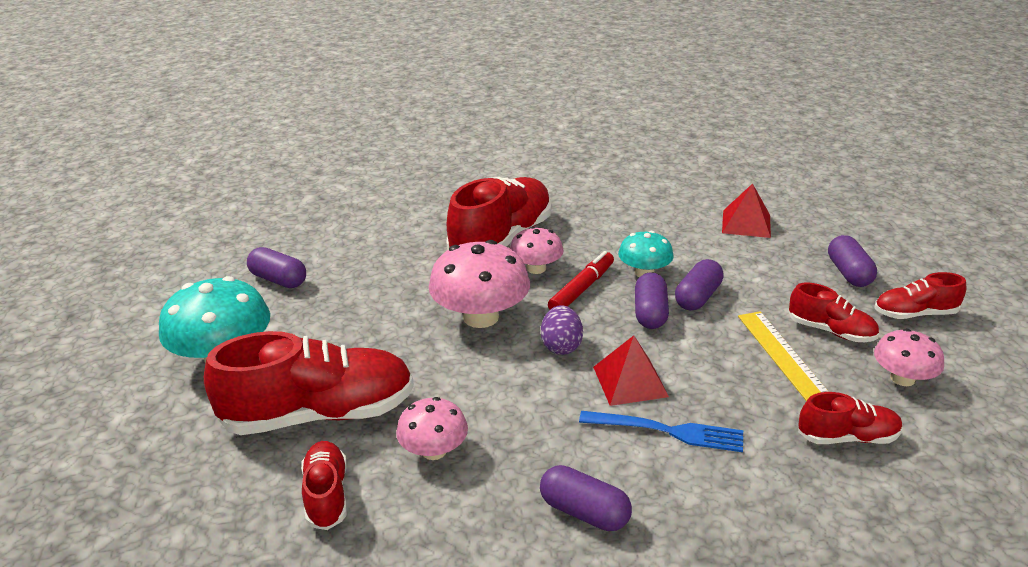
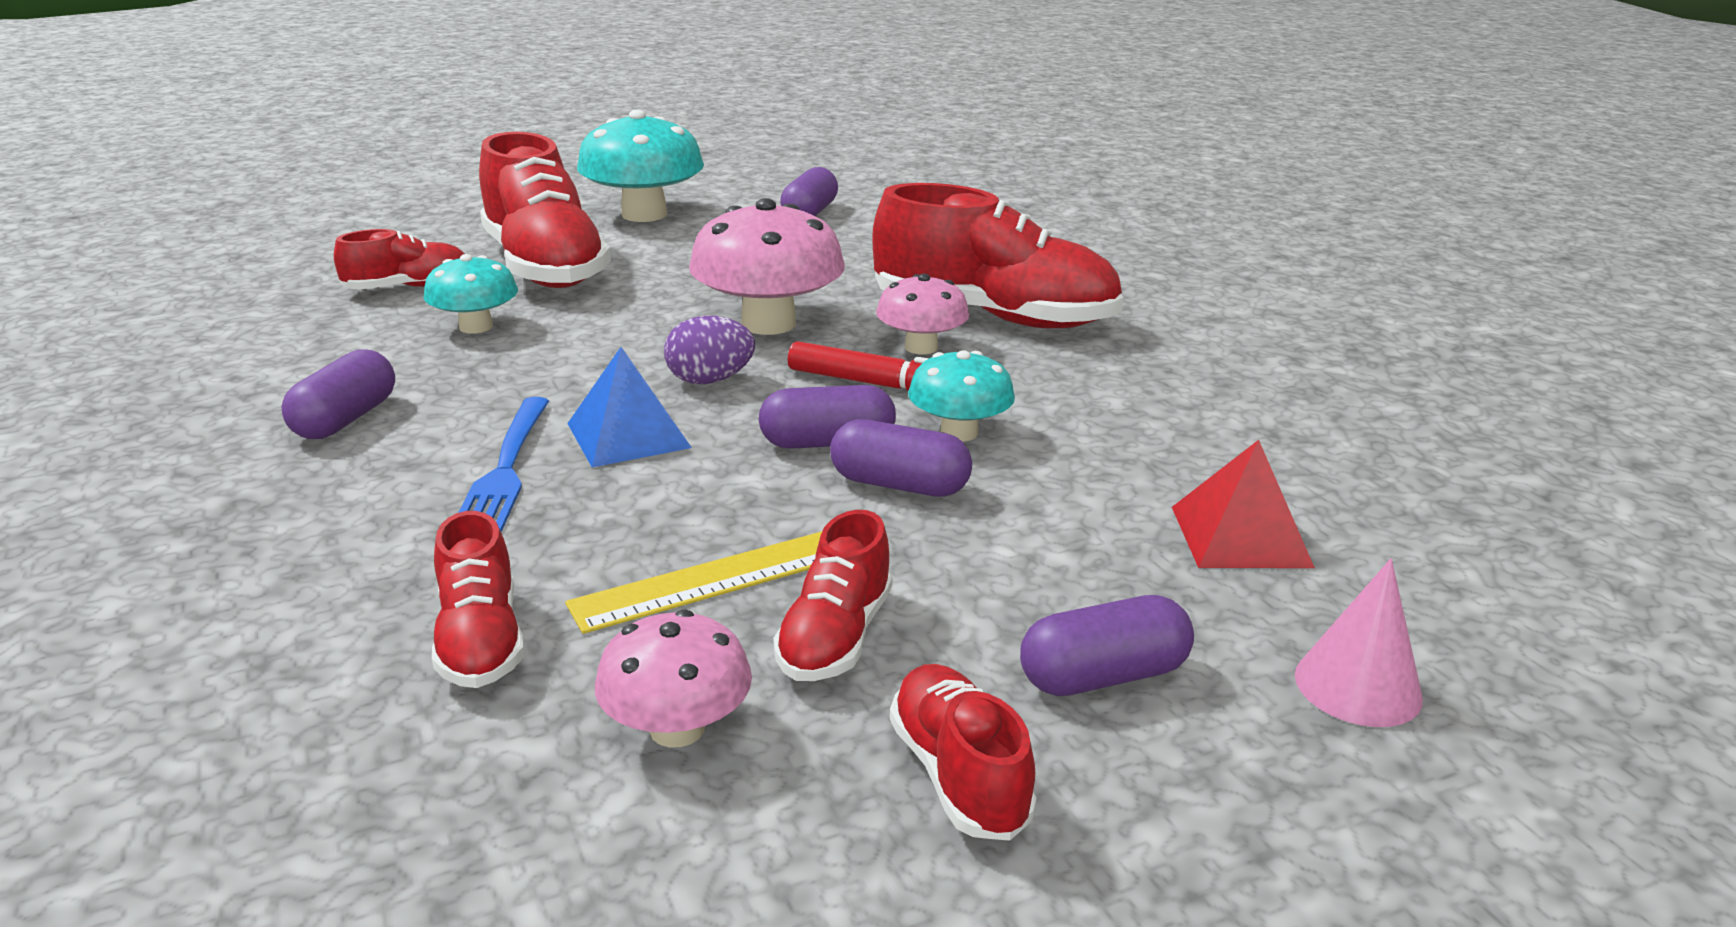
camera: 75 degrees right, 5 degrees down
pink mushroom [396,397,468,460] -> turquoise mushroom [423,254,518,333]
red pyramid [593,335,669,406] -> blue pyramid [567,347,692,467]
none -> pink cone [1295,558,1423,727]

